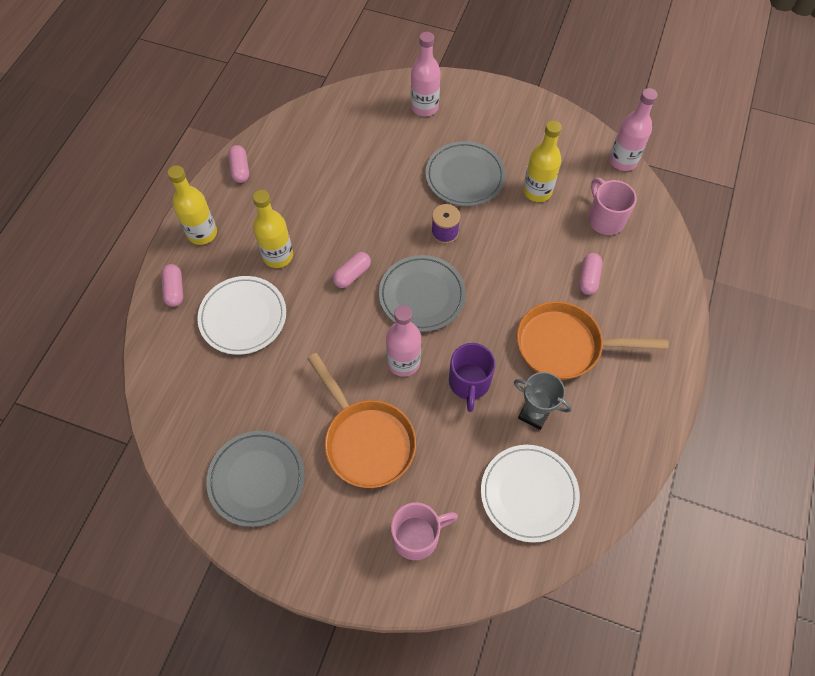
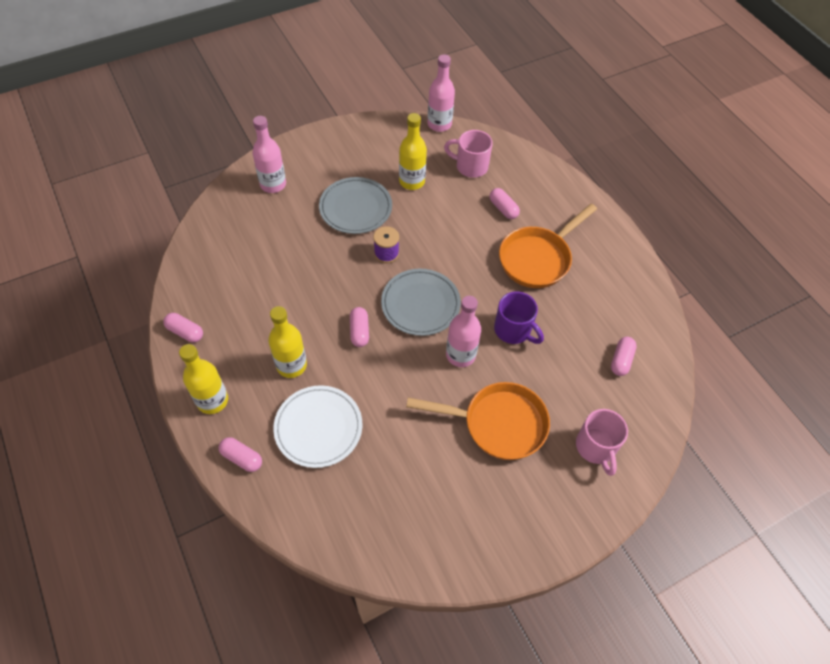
camera: 50 degrees left, 5 degrees down
grey plate [206,431,305,527] -> none
pink mug [391,502,458,560] -> pink mug turned 150 degrees clockwise [576,409,628,476]
white plate [481,445,580,543] -> pink capsule [611,337,637,376]
grey trophy [514,372,572,430] -> none

